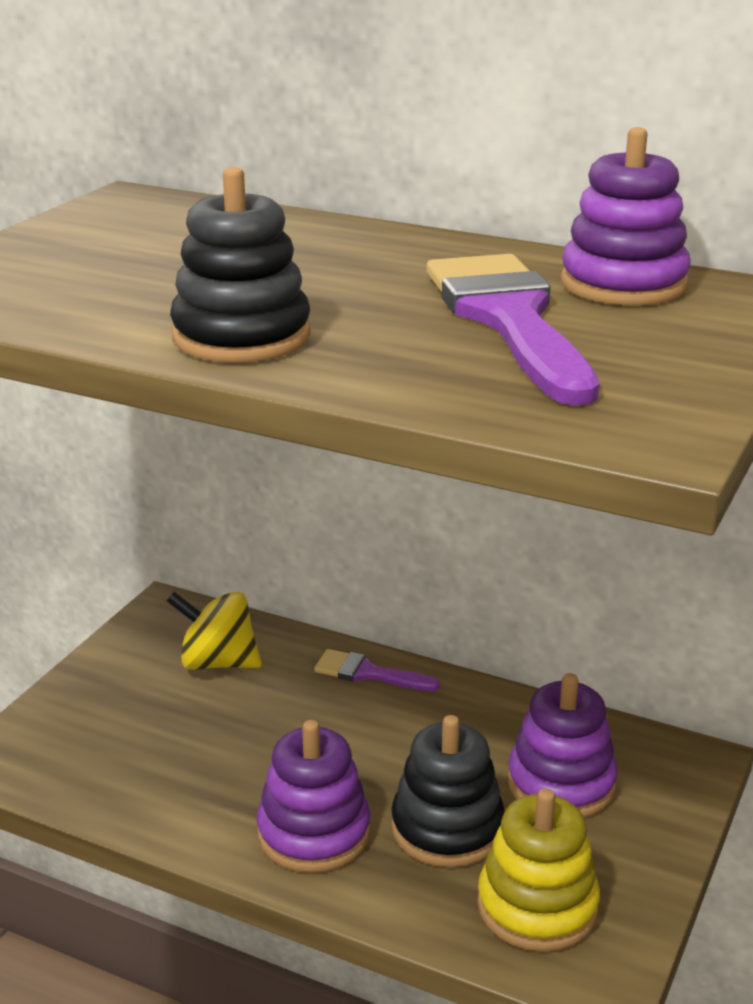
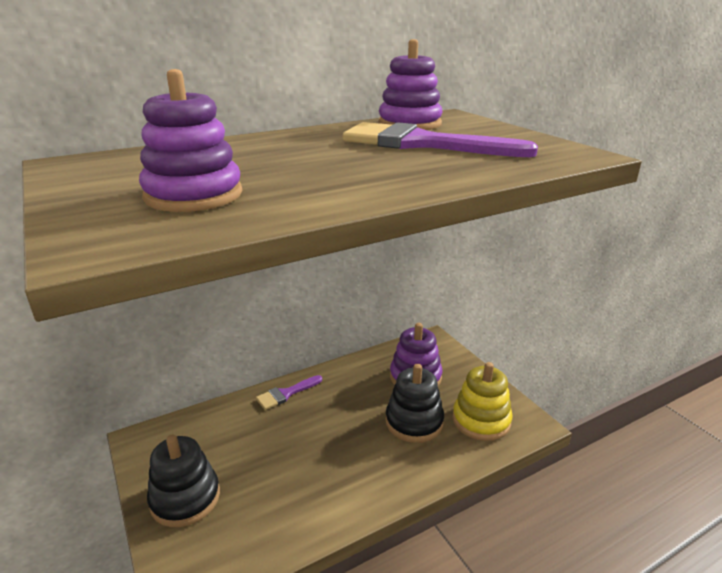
camera: 55 degrees left, 0 degrees up
yellow spinning top [167,592,262,670] -> none
black stacking toy [170,167,311,363] -> black stacking toy moved to [147,435,220,527]
purple stacking toy [256,720,371,873] -> purple stacking toy moved to [139,69,242,212]

